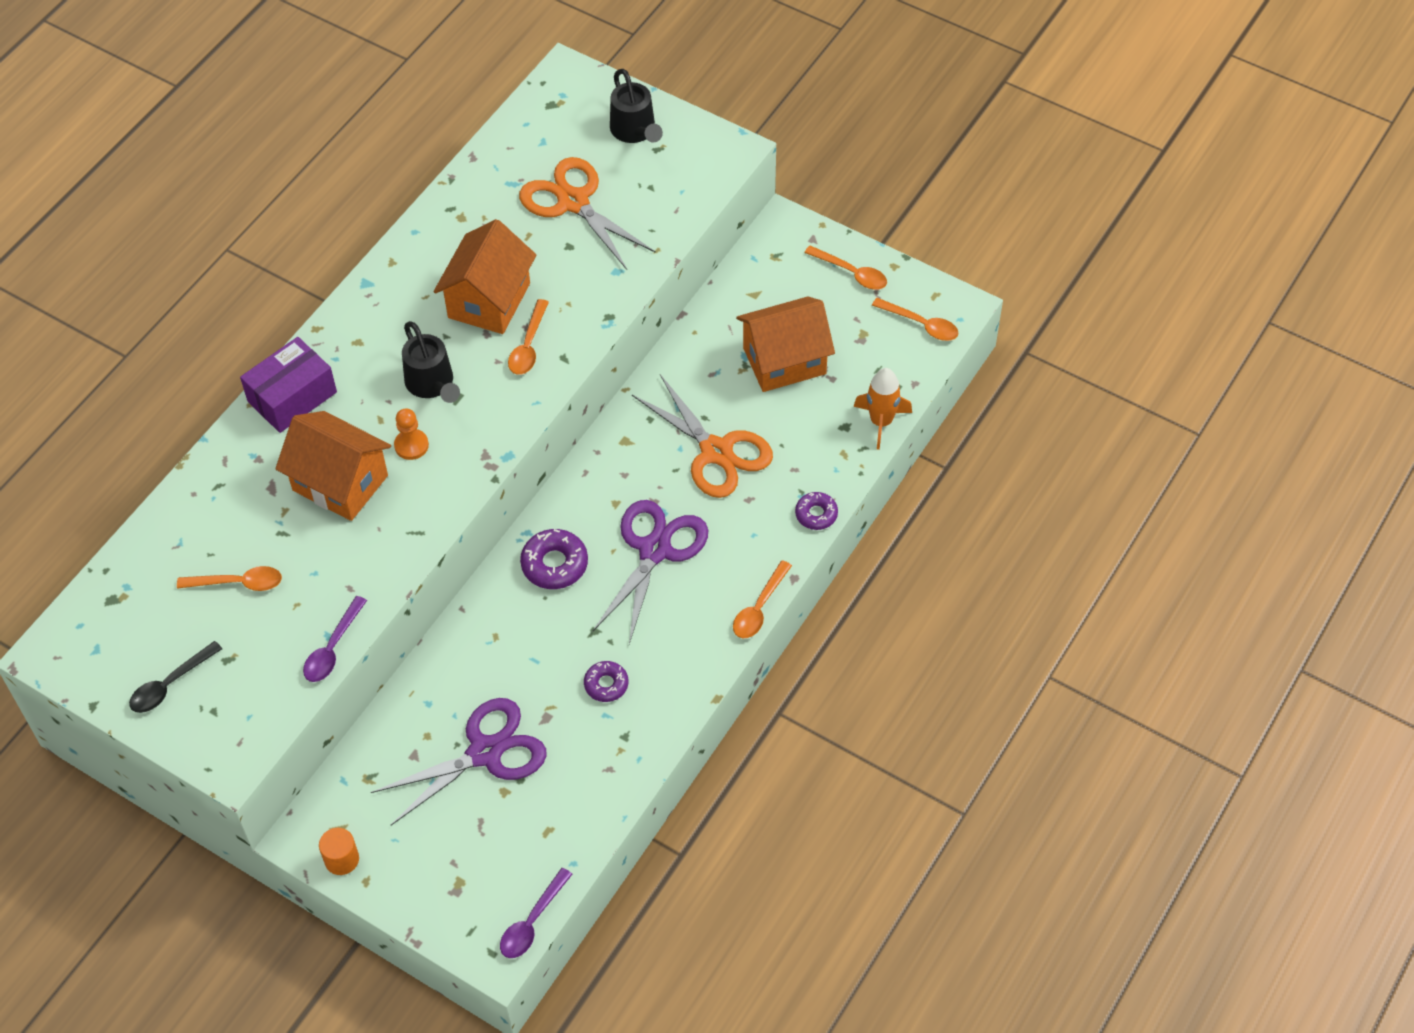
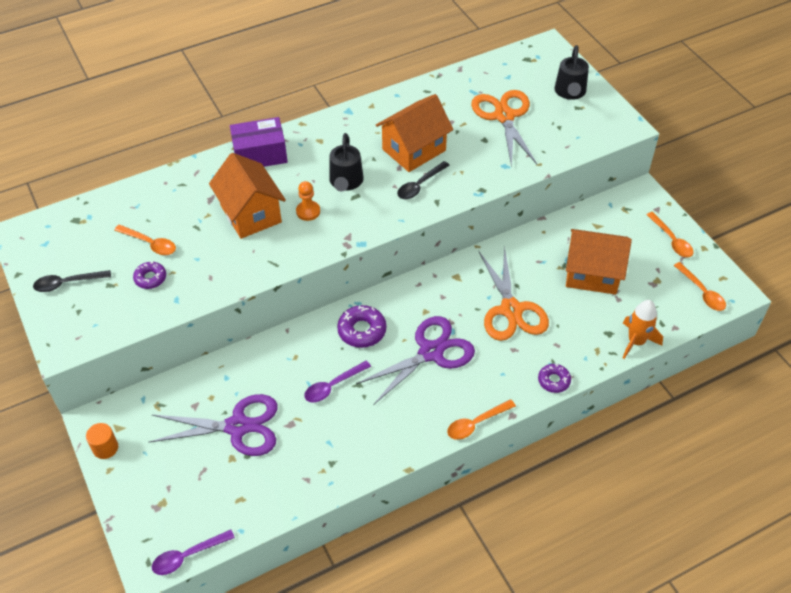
camera: 30 degrees right, 5 degrees down
purple spoon [303,596,367,682] -> purple spoon moved to [304,361,371,402]
orange spoon [508,299,549,375] -> black spoon [397,161,450,199]
purple donut [584,661,629,702] -> purple donut moved to [133,262,166,289]

